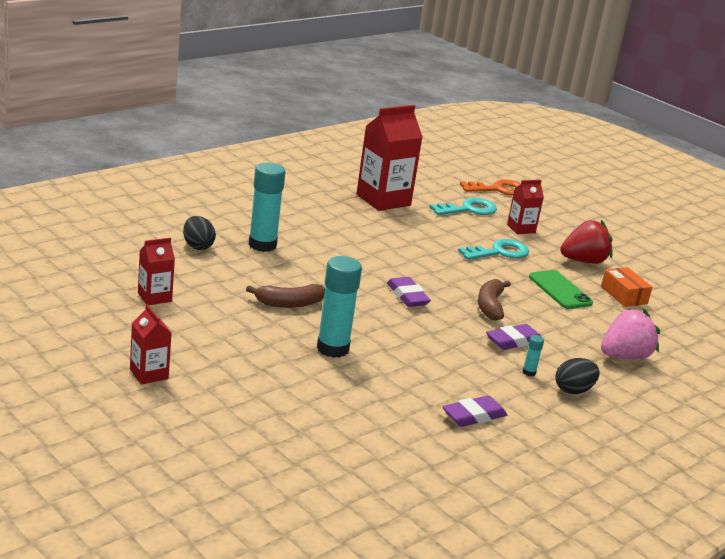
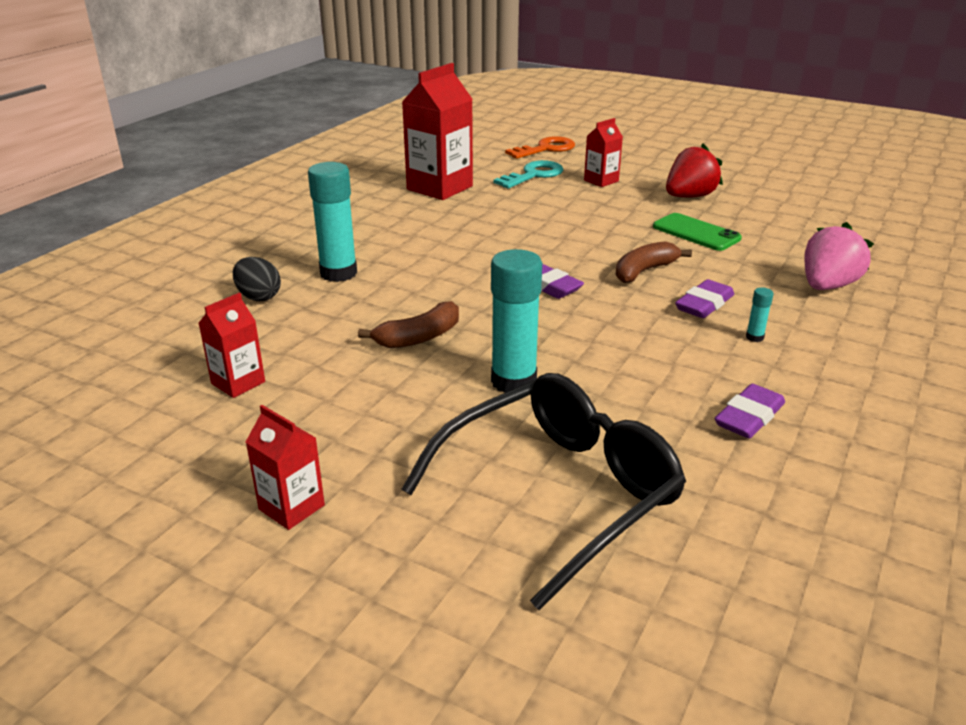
camera: 15 degrees left, 5 degrees up
turquoise key [458,239,529,260] -> none
brown banana [478,279,511,321] -> brown banana turned 60 degrees clockwise [616,241,692,283]
black egg [555,358,600,394] -> none
orange box [601,267,652,307] -> none
none -> black glasses [401,373,686,610]

